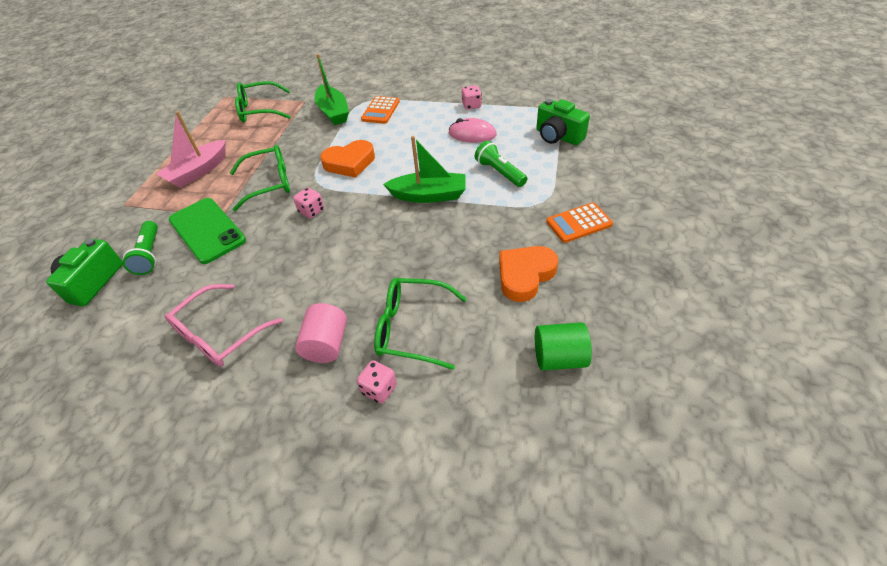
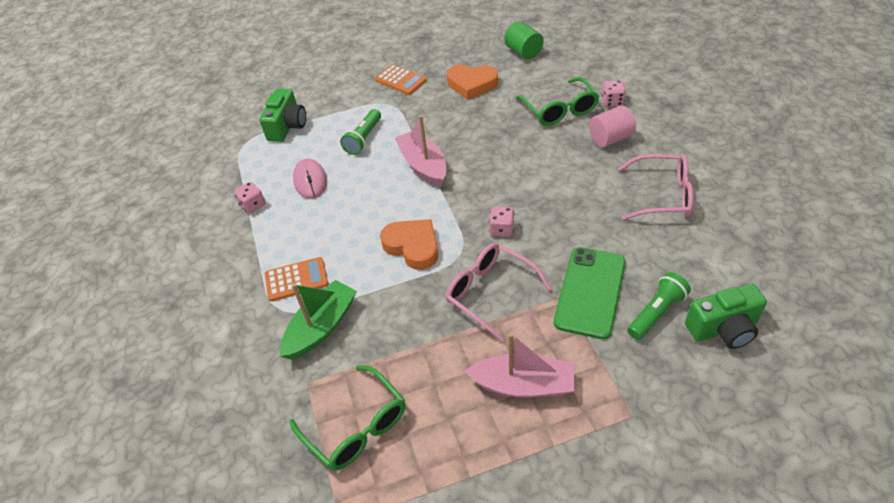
camera: 120 degrees left, 0 degrees up
green glasses [230,145,290,211] -> pink glasses [446,243,552,343]
green boat [383,136,465,203] -> pink boat [395,115,447,187]

